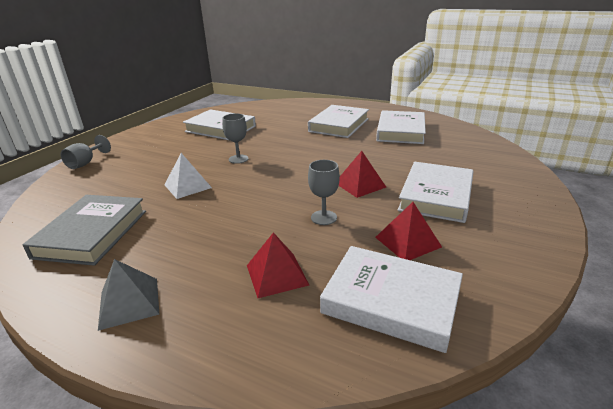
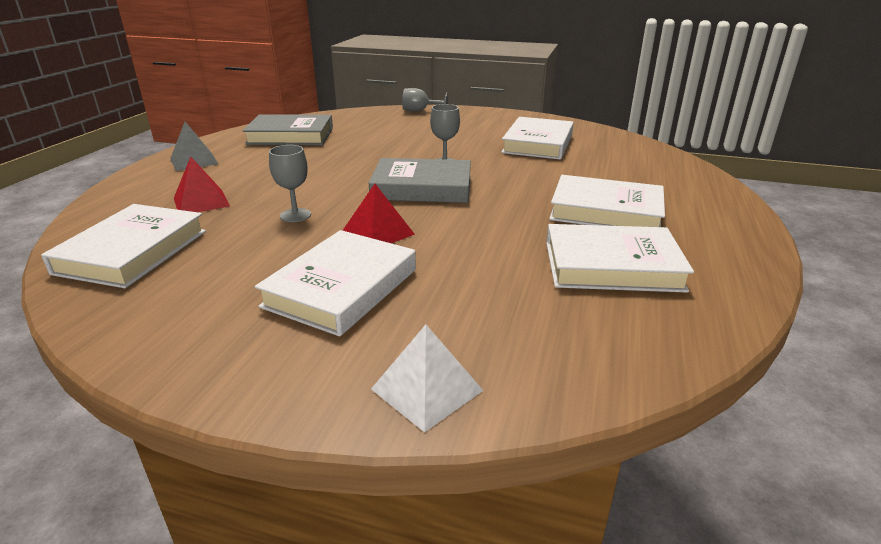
camera: 80 degrees right, 0 degrees up
white pyramid [165,153,212,199] -> white pyramid moved to [371,325,483,432]
red pyramid [375,202,442,260] -> none
white book [398,162,474,223] -> white book turned 75 degrees counterclockwise [255,230,416,336]
none -> grey book [368,158,471,203]

